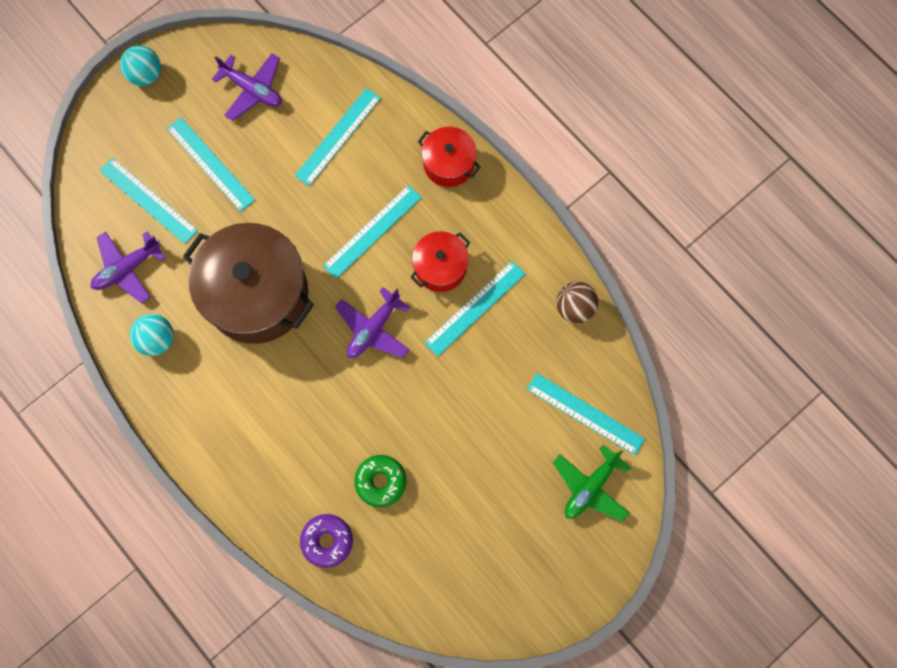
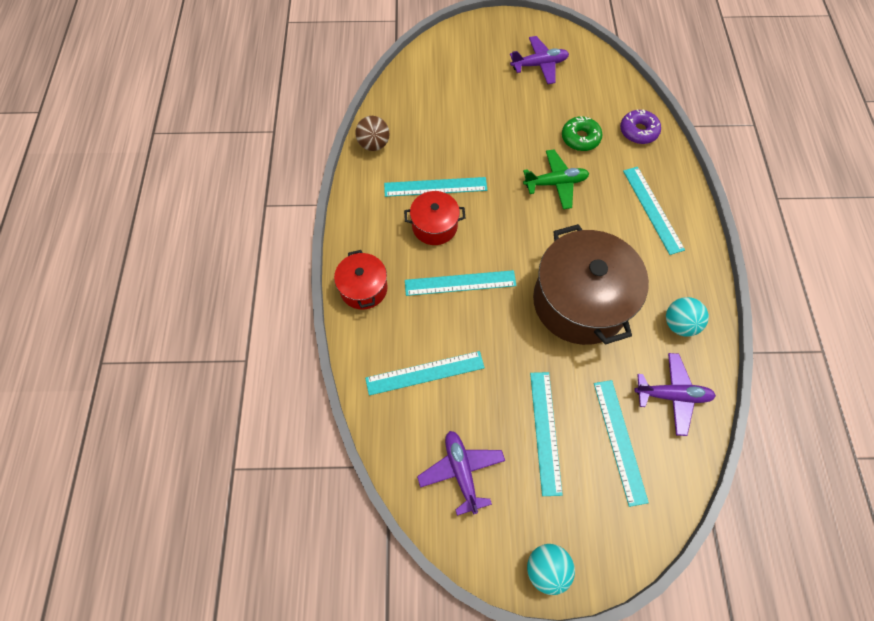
camera: 140 degrees left, 10 degrees down
purple plane [335,287,410,358] -> purple plane moved to [510,36,569,84]
turquoise ruler [527,373,645,455] -> turquoise ruler moved to [623,167,685,255]
green plane [553,445,631,522] -> green plane moved to [523,150,589,209]

